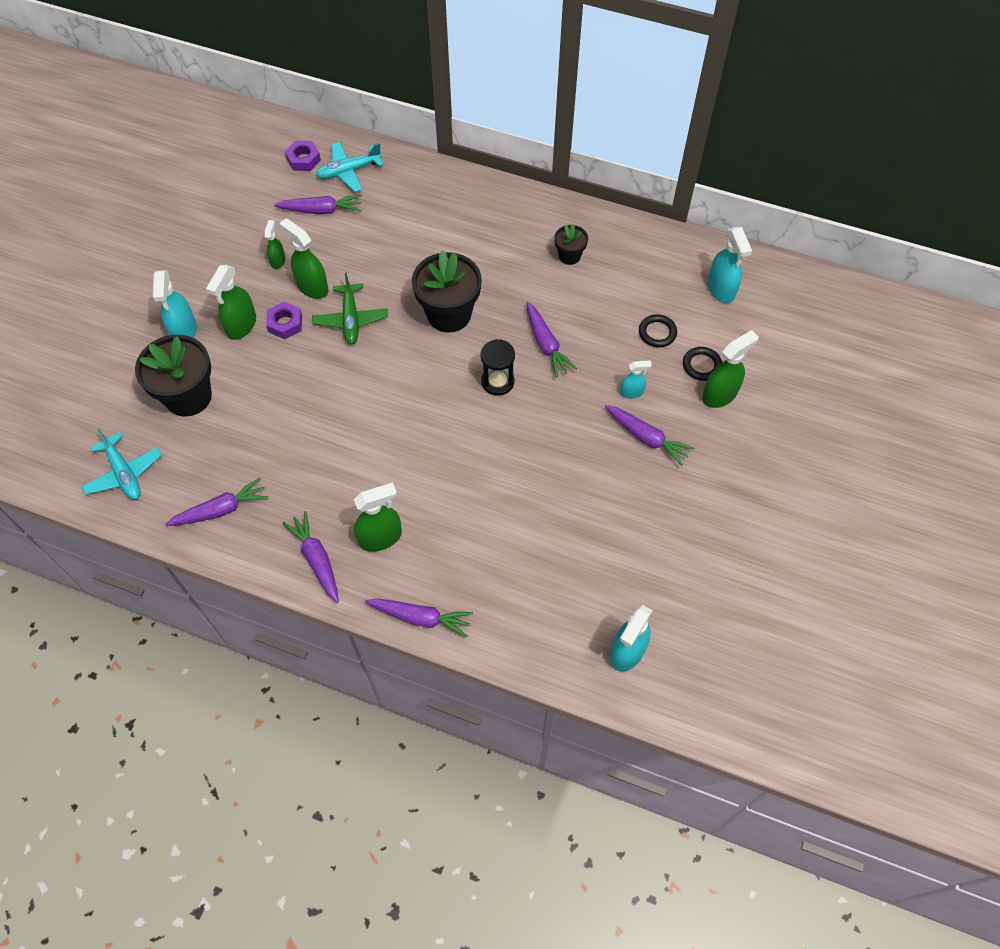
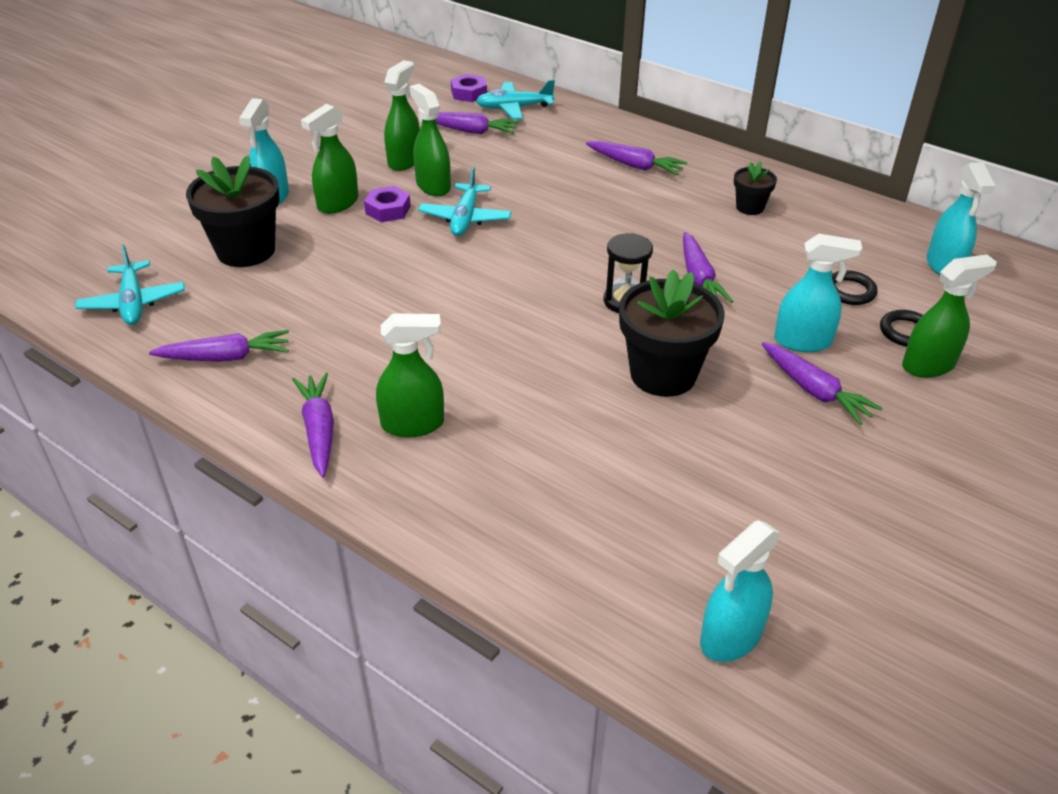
camera: 15 degrees right, 20 degrees down
green spray bottle [265,220,285,269] -> green spray bottle [384,60,420,171], size x1.73
green plane [312,273,388,344] -> turquoise plane [418,166,512,236]
purple carrot [365,598,473,638] -> purple carrot moved to [586,141,687,175]
black flower pot [412,250,482,333] -> black flower pot moved to [619,269,725,397]
turquoise spray bottle [620,360,652,399] -> turquoise spray bottle [774,234,862,352], size x1.73

